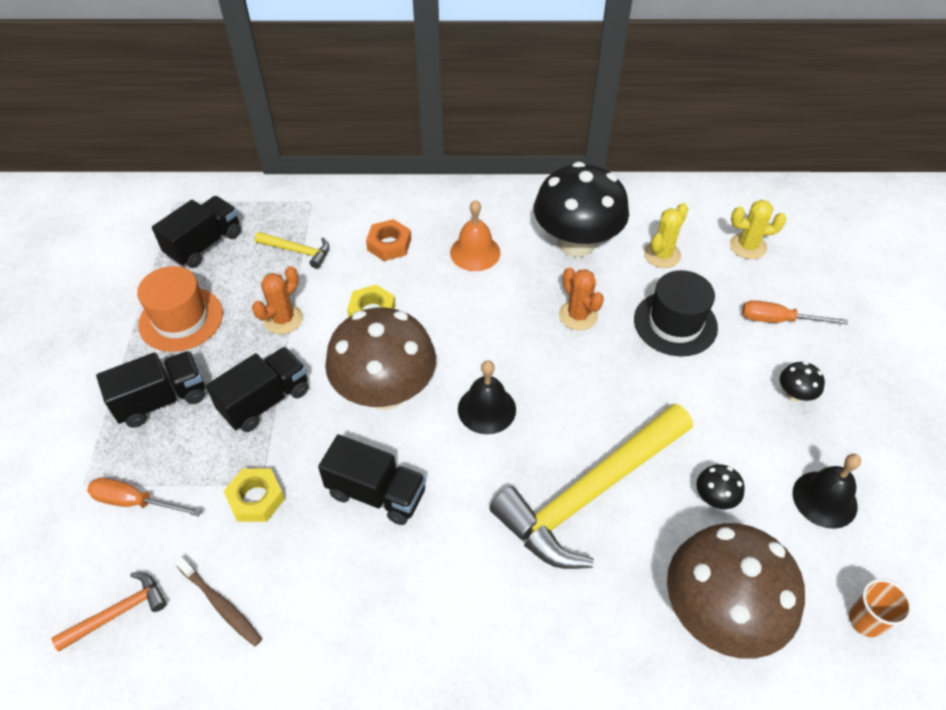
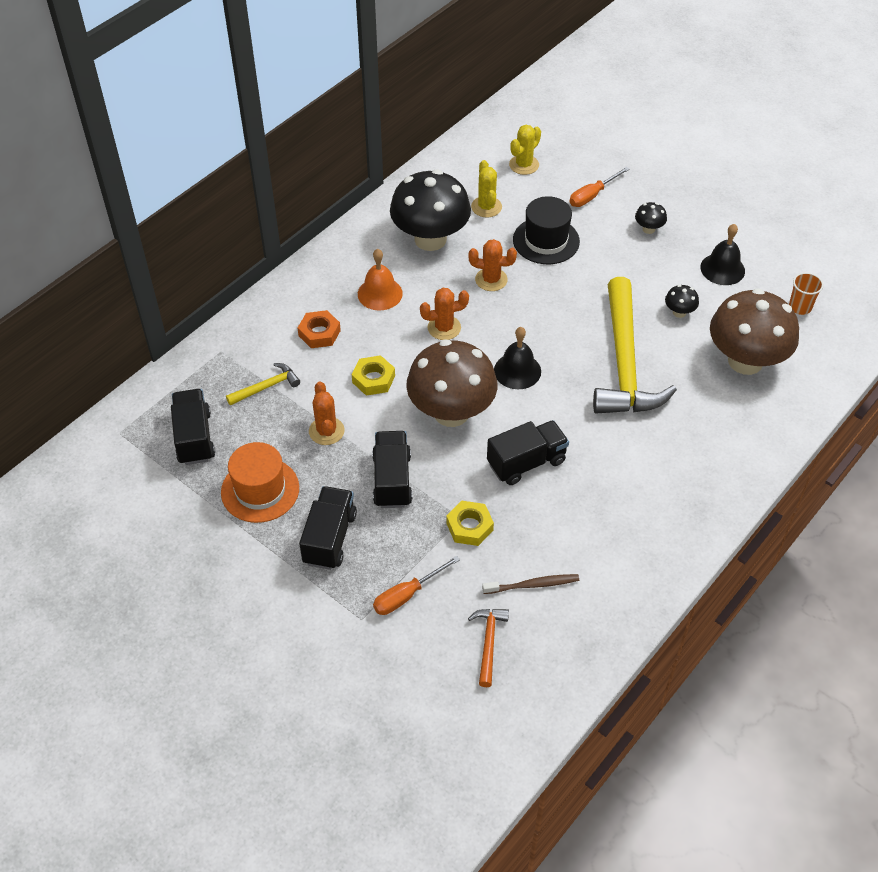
camera: 50 degrees left, 0 degrees up
none -> orange cactus [420,288,469,340]

